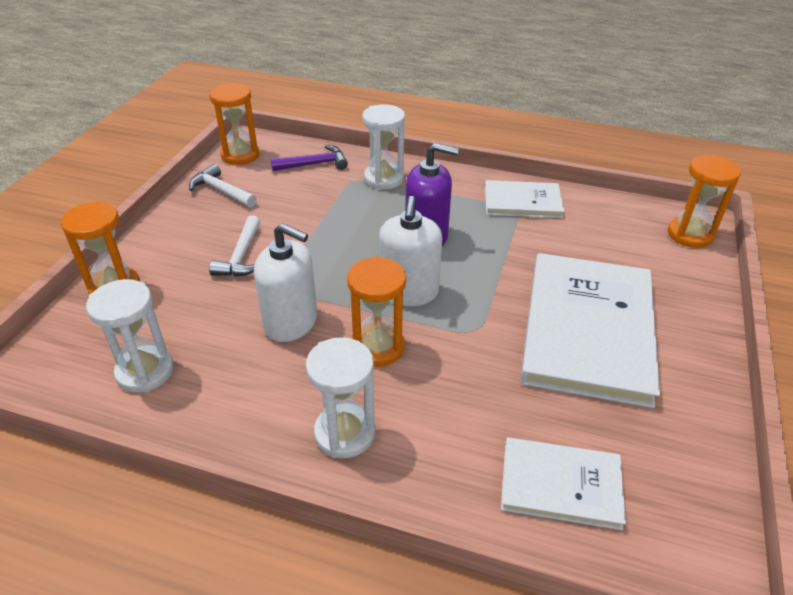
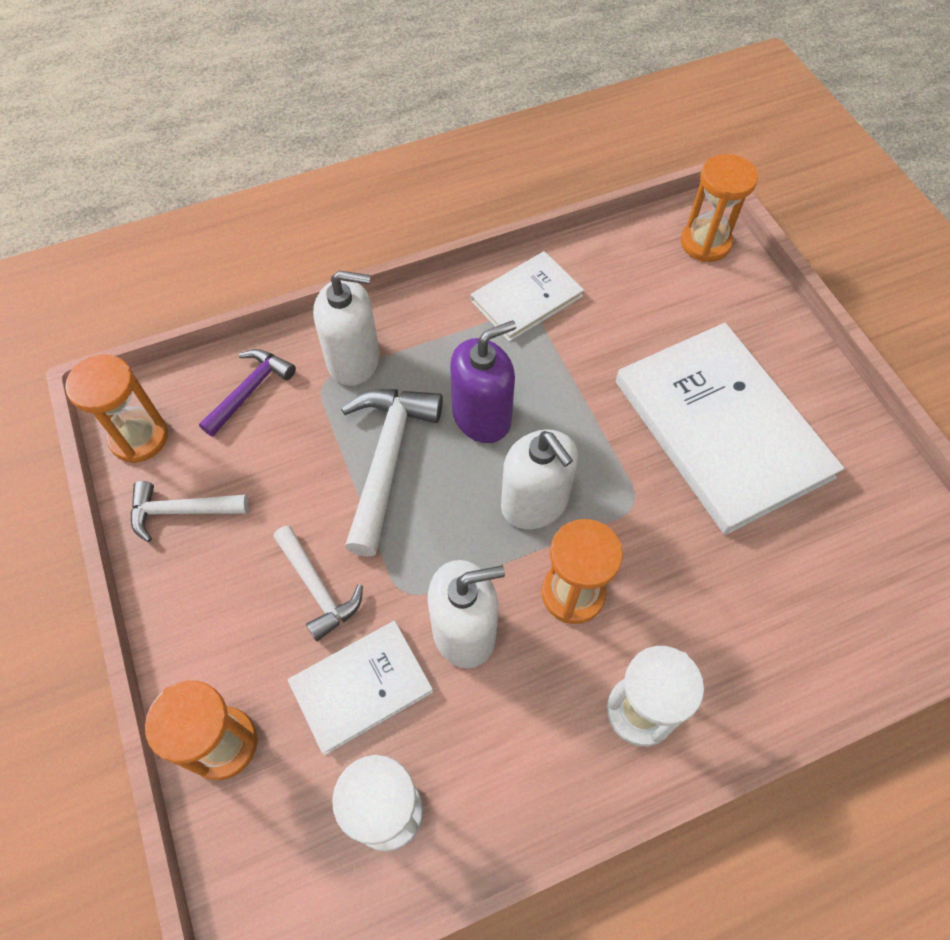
camera: 40 degrees left, 20 degrees up
white hourglass [362,104,405,190] -> white soap dispenser [313,270,380,386]
white book [501,437,626,530] -> white book moved to [288,621,433,755]
none -> white hammer [341,389,443,557]

